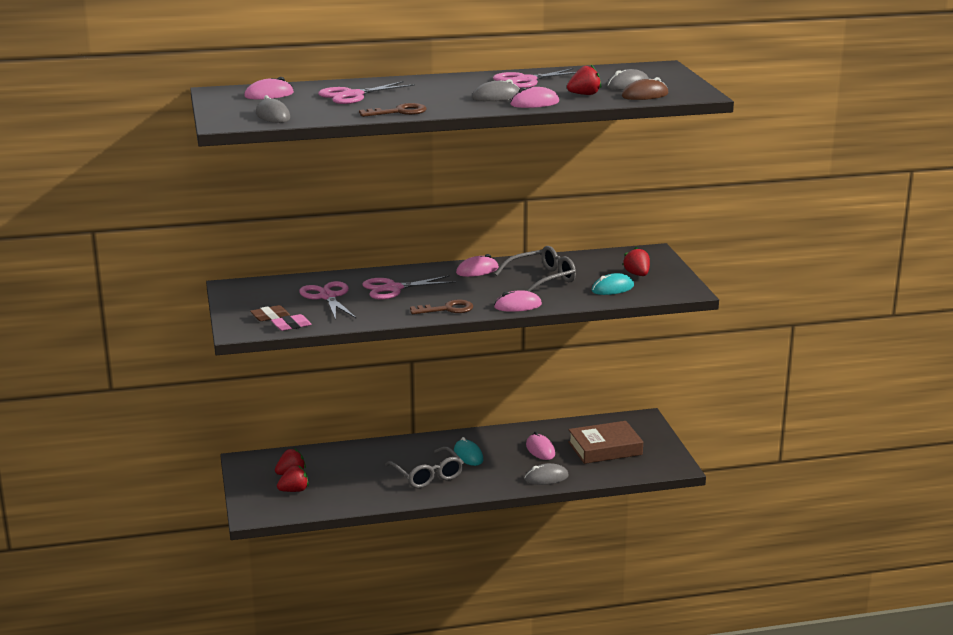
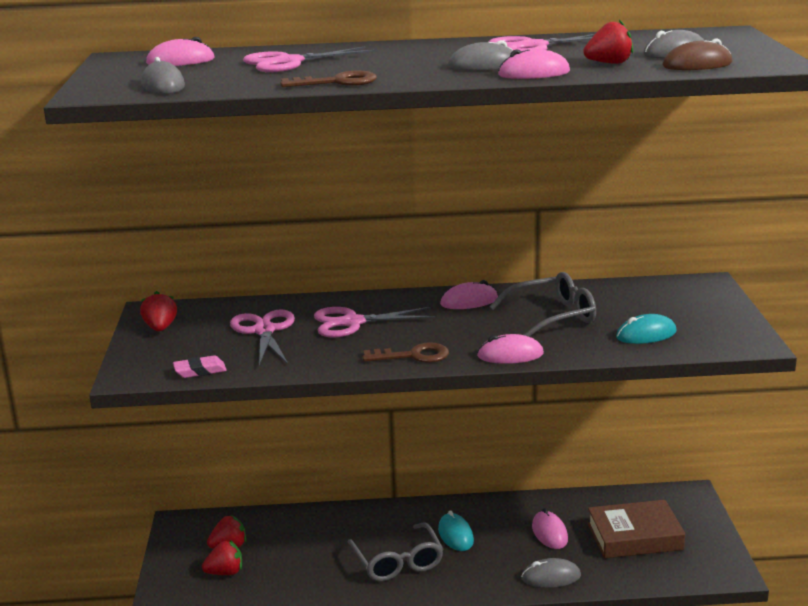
camera: 10 degrees right, 0 degrees up
brown eraser [250,305,290,321] -> none
red strawberry [623,247,650,276] -> red strawberry moved to [140,291,177,331]

